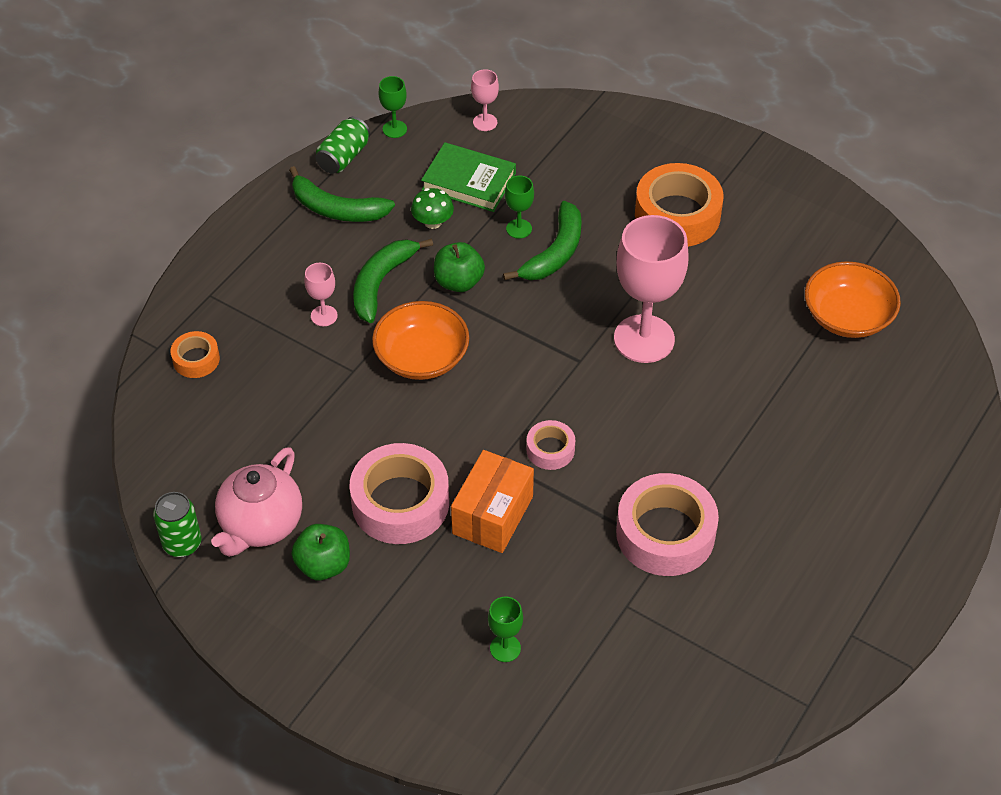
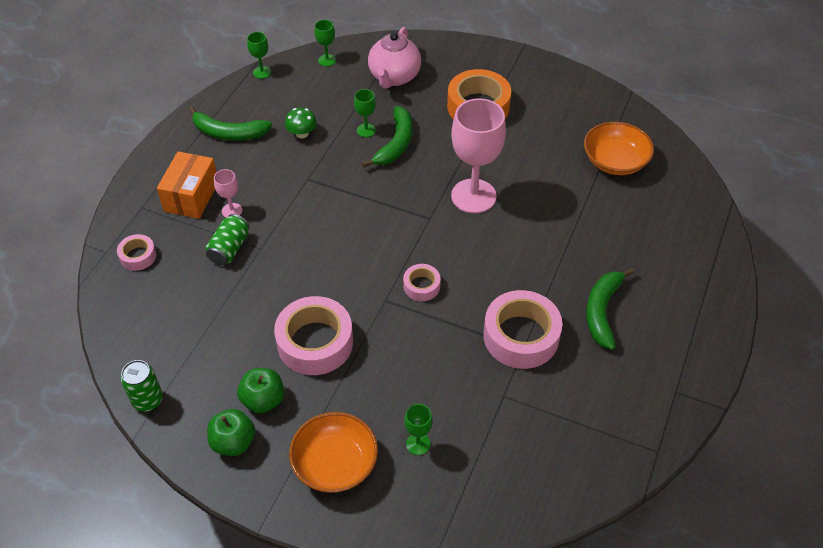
camera: 10 degrees left, 0 degrees up
orange tape [170,331,220,378] -> pink tape [117,234,156,271]
pink teapot [211,447,302,557] -> pink teapot moved to [368,27,421,89]
green can [316,117,370,174] -> green can moved to [206,214,249,265]
green banana [353,238,433,323] -> green banana moved to [586,268,635,350]
orange bowl [372,301,469,380] -> orange bowl moved to [289,412,378,493]
green book [421,142,516,212] -> none
green apple [434,242,485,292] -> green apple moved to [207,409,256,456]
orange box [451,450,534,553] -> orange box moved to [157,151,217,219]
pink goblet [471,69,499,131] -> green goblet [314,20,336,66]

